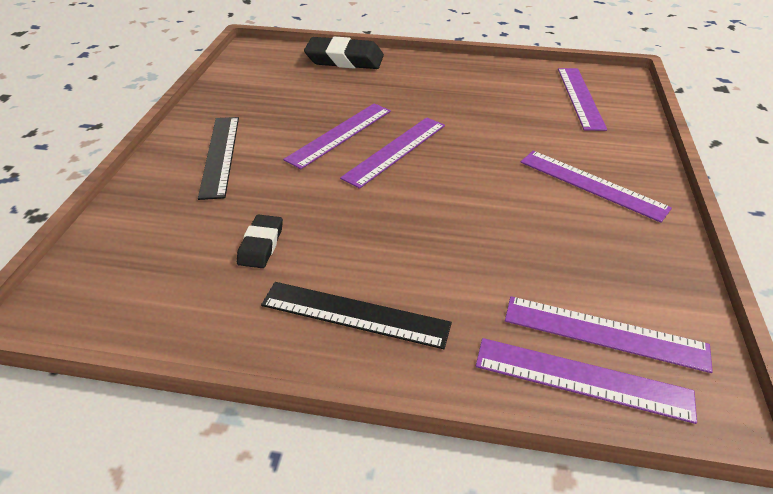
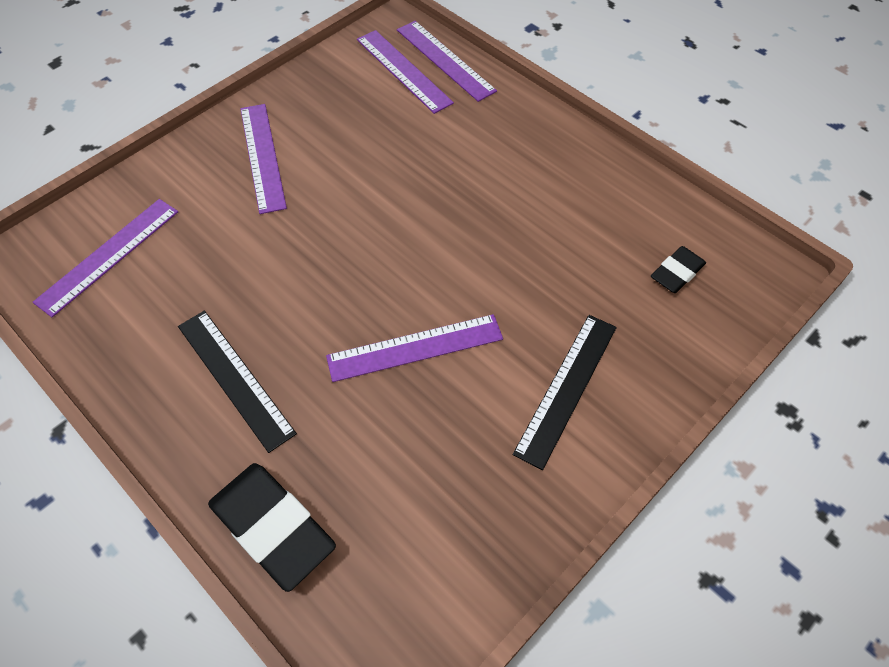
camera: 145 degrees left, 15 degrees up
black eraser [237,214,283,268] -> black eraser moved to [651,246,706,293]
black ruler [261,282,452,349] -> black ruler moved to [178,311,297,453]
purple ruler [340,117,445,189] -> none

